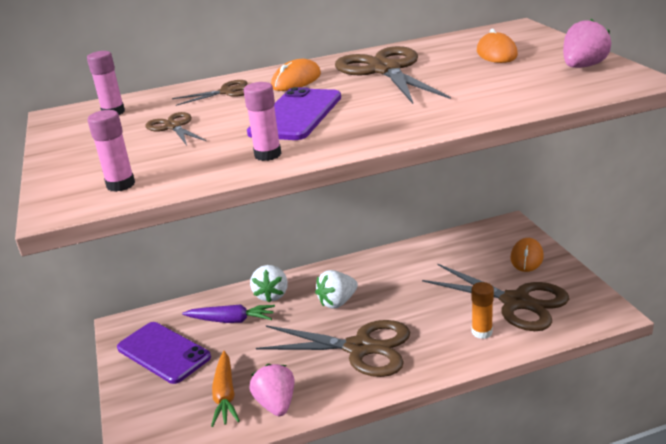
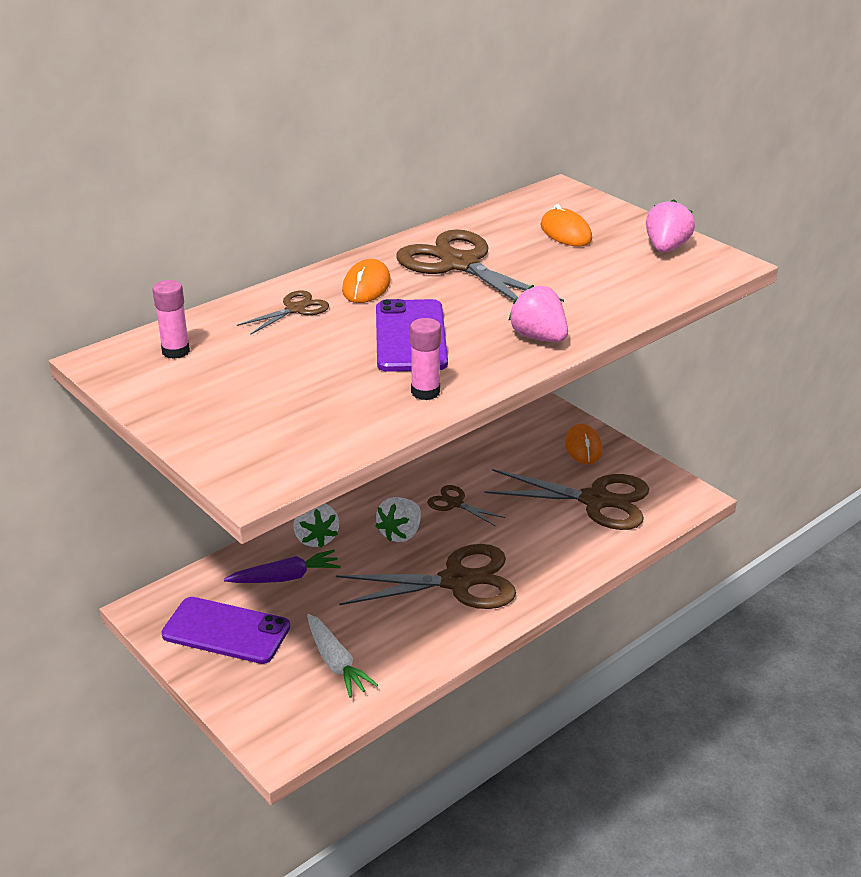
camera: 25 degrees left, 5 degrees up
pink glue stick [88,110,135,192] -> none
brown scissors [146,112,206,145] -> brown scissors moved to [427,485,505,526]
orange carrot [211,351,240,427] -> white carrot [307,614,378,698]
pink strawberry [249,364,295,416] -> pink strawberry moved to [508,285,568,342]
orange glue stick [471,282,494,339] -> none

